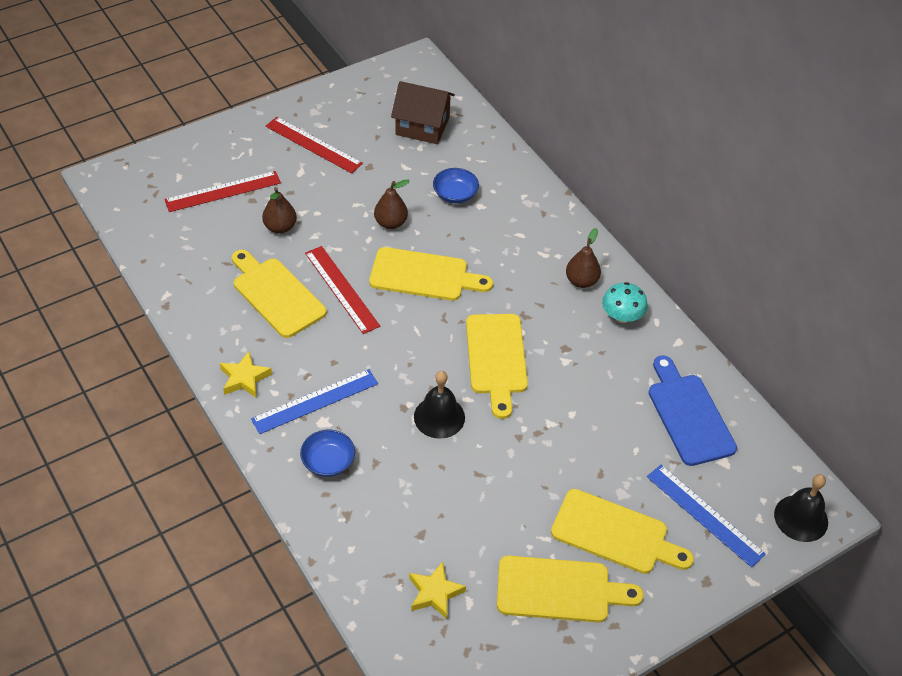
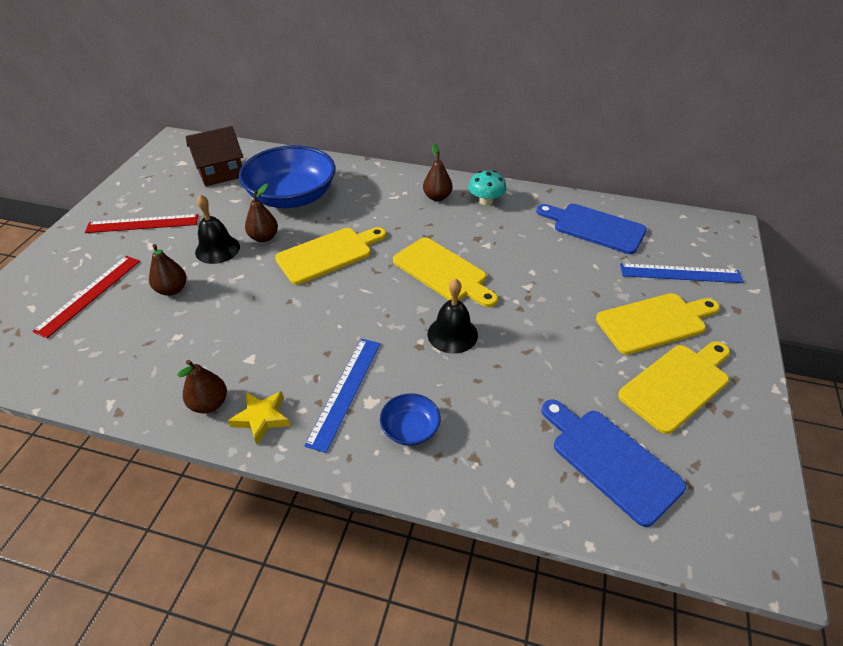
camera: 40 degrees left, 5 degrees down
yellow cutting board [232,250,327,338] -> none
red ruler [305,246,380,334] -> none
yellow star [409,561,466,619] -> blue cutting board [541,399,686,527]
blue bowl [433,168,479,203] -> blue bowl [239,145,335,208], size x2.27
black bell [774,474,828,542] -> black bell moved to [195,195,240,264]
none -> brown pear [177,360,227,413]

